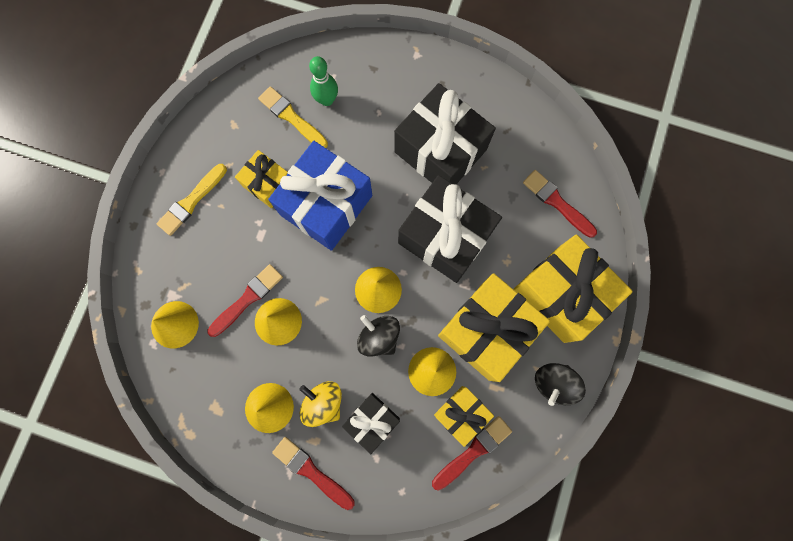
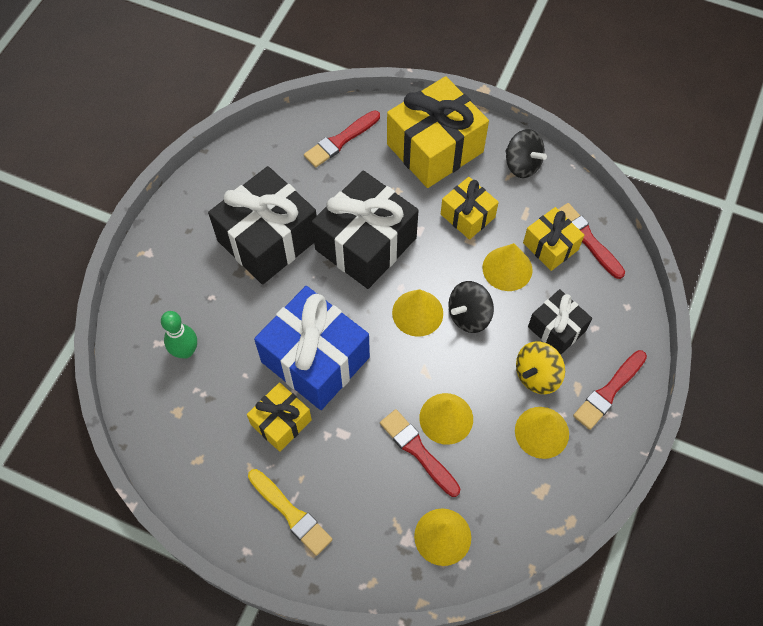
camera: 85 degrees left, 15 degrees down
yellow brush [258,87,328,148] -> none
yellow gift [438,273,550,382] -> yellow gift [441,177,499,240], size x0.54

